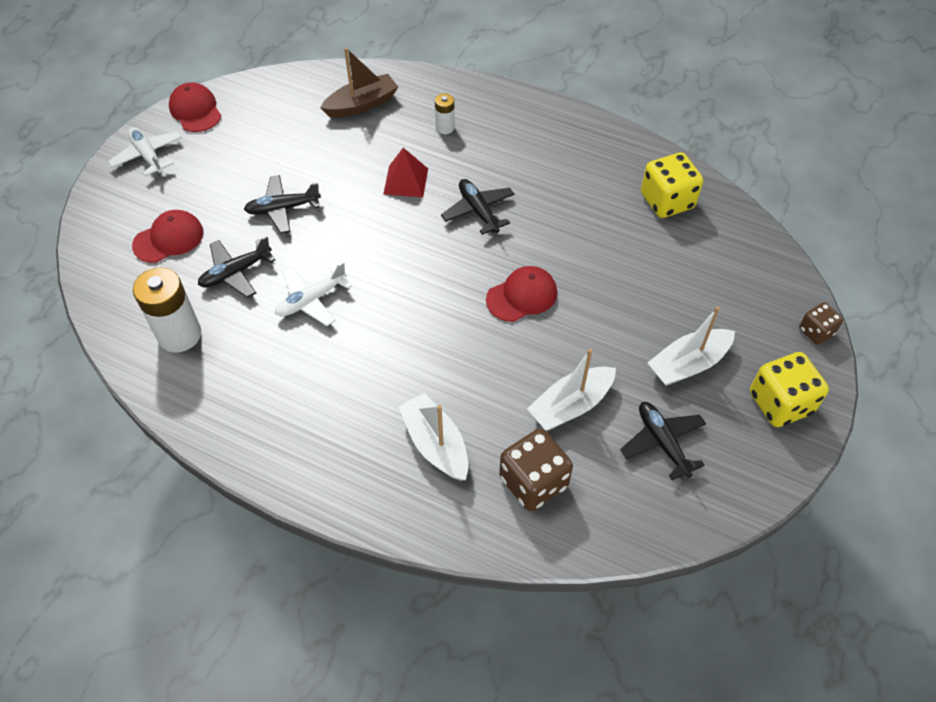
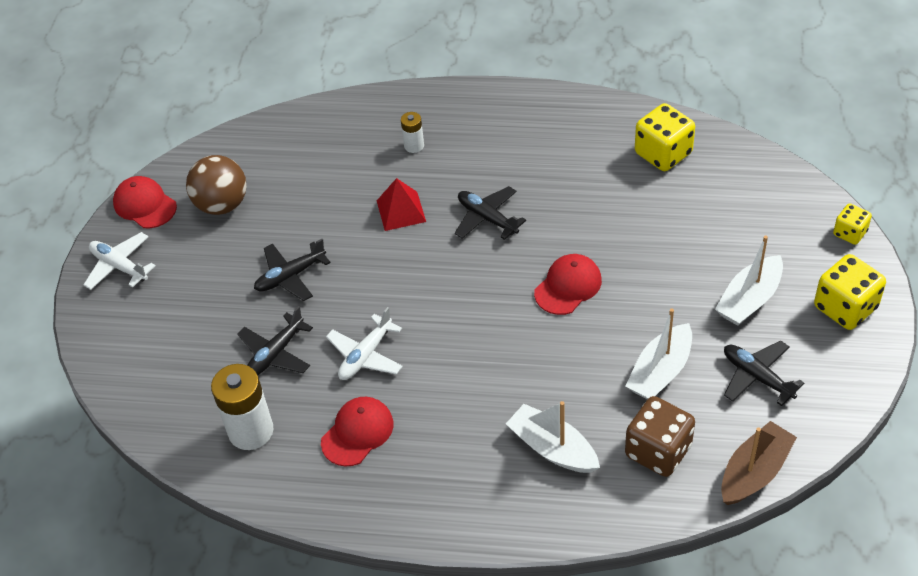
camera: 15 degrees left, 5 degrees down
red cap [132,210,204,263] -> red cap moved to [321,397,393,466]
brown boat [320,47,398,118] -> brown boat moved to [721,421,797,505]
brown dice [799,302,843,345] -> yellow dice [833,204,872,245]
none -> brown ball [186,155,247,215]

